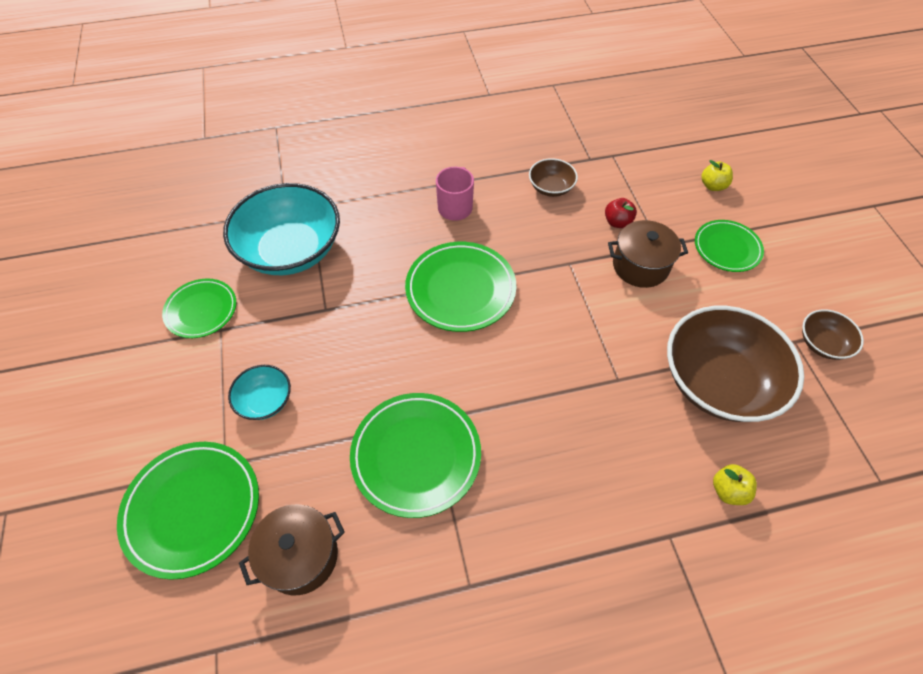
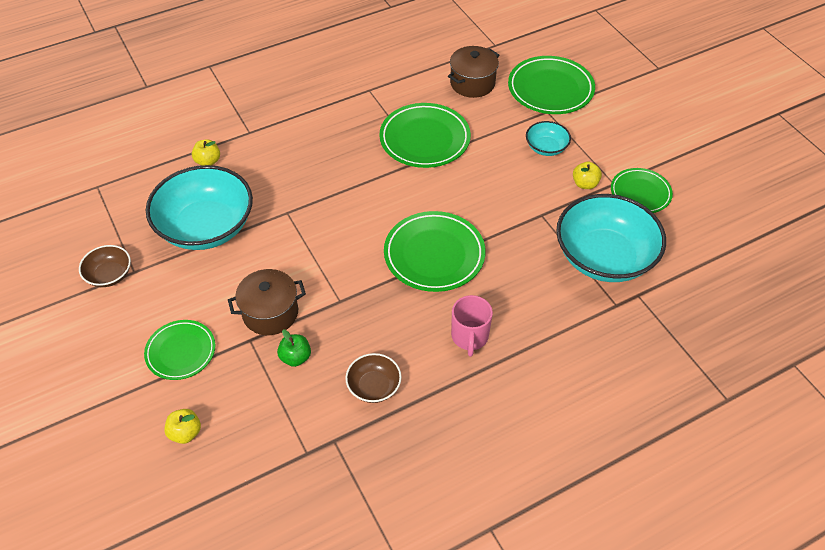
camera: 165 degrees right, 5 degrees down
red apple [605,198,637,228] -> green apple [277,329,311,367]
brown bowl [667,306,804,422] -> turquoise bowl [146,165,253,250]
none -> yellow apple [573,162,602,189]

